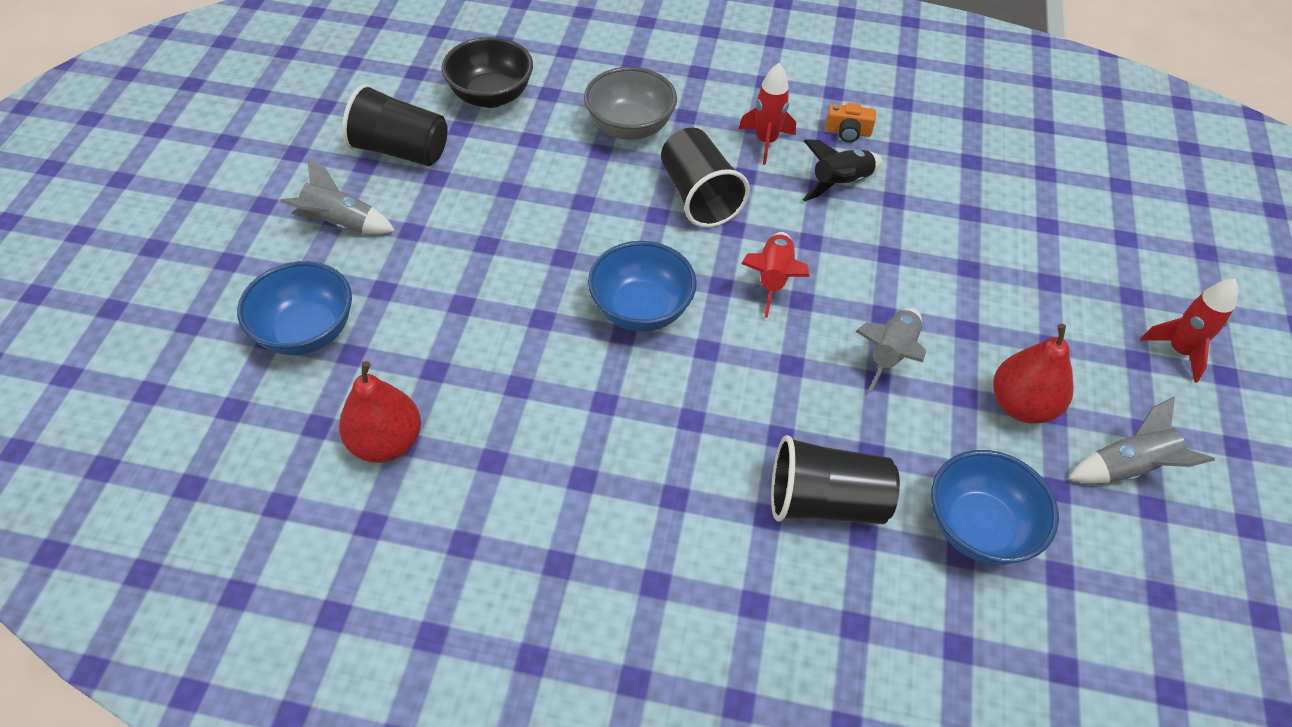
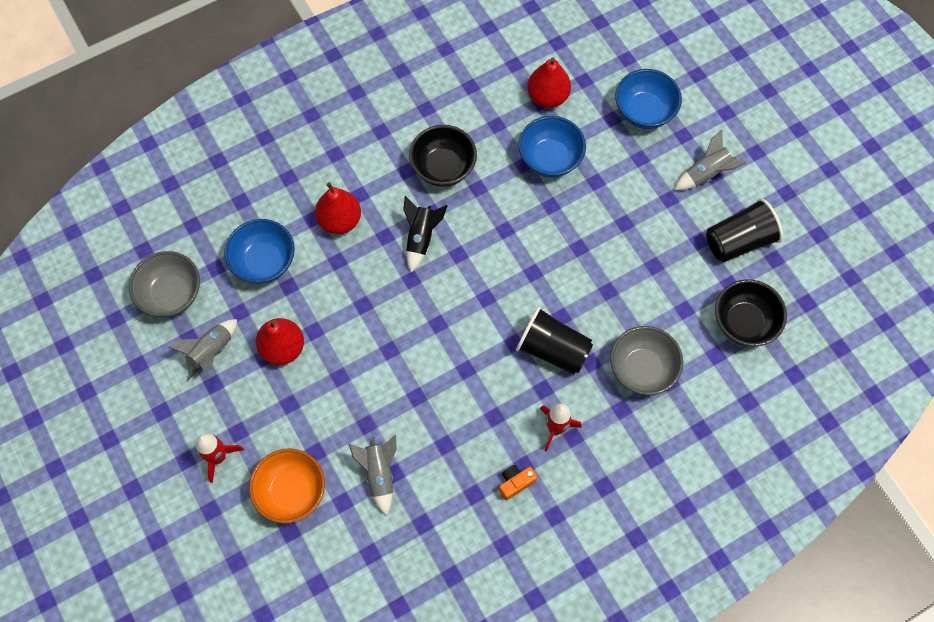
camera: 140 degrees right, 15 degrees up
blue bowl [588,241,697,332] -> blue bowl moved to [518,116,586,177]
red rocket [741,232,810,318] -> none
black cup [771,435,900,524] -> red pear [315,182,361,234]
black rocket [802,139,883,201] -> black rocket moved to [403,196,448,273]
grey rocket [855,308,926,393] -> grey rocket moved to [349,435,397,516]
none -> grey bowl [129,251,200,317]
none -> orange bowl [249,448,325,524]
none -> black bowl [409,125,477,187]

